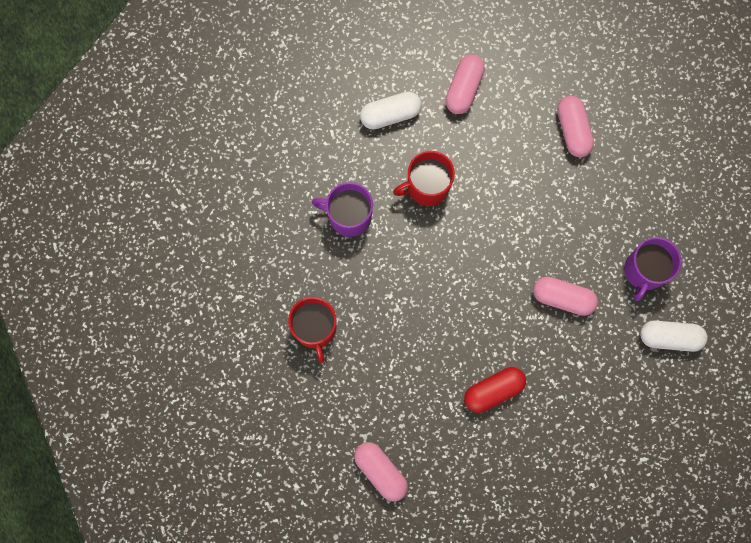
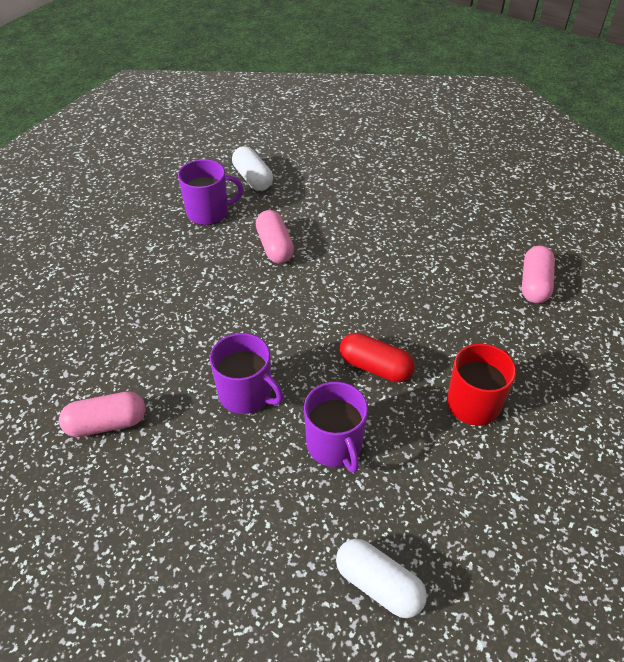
camera: 125 degrees left, 30 degrees down
white capsule [360,91,422,129] -> white capsule moved to [336,539,427,618]
red mug [393,151,455,206] -> purple mug [210,333,283,414]
red capsule [464,367,526,413] -> red capsule moved to [340,333,415,382]
pink capsule [557,96,594,157] -> none

